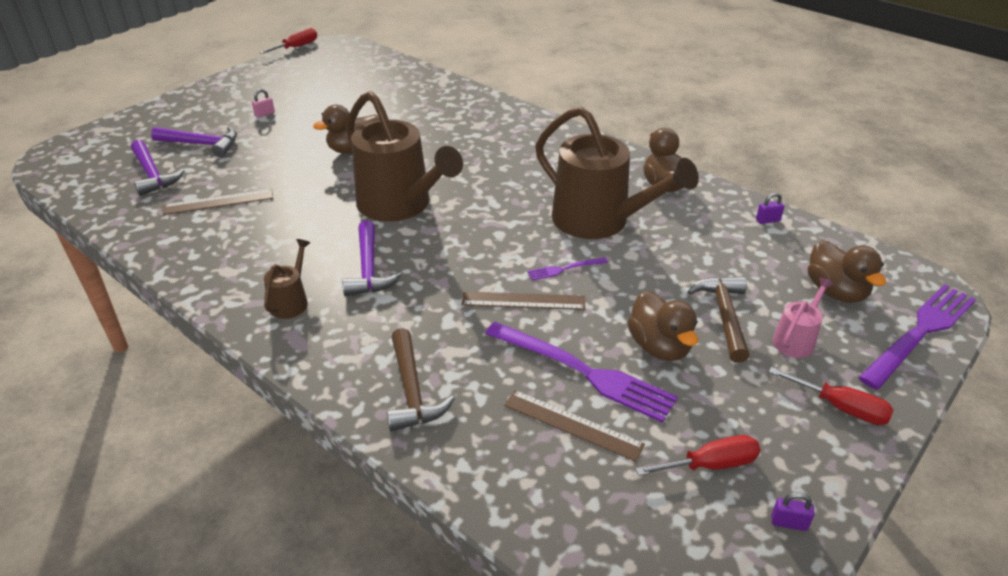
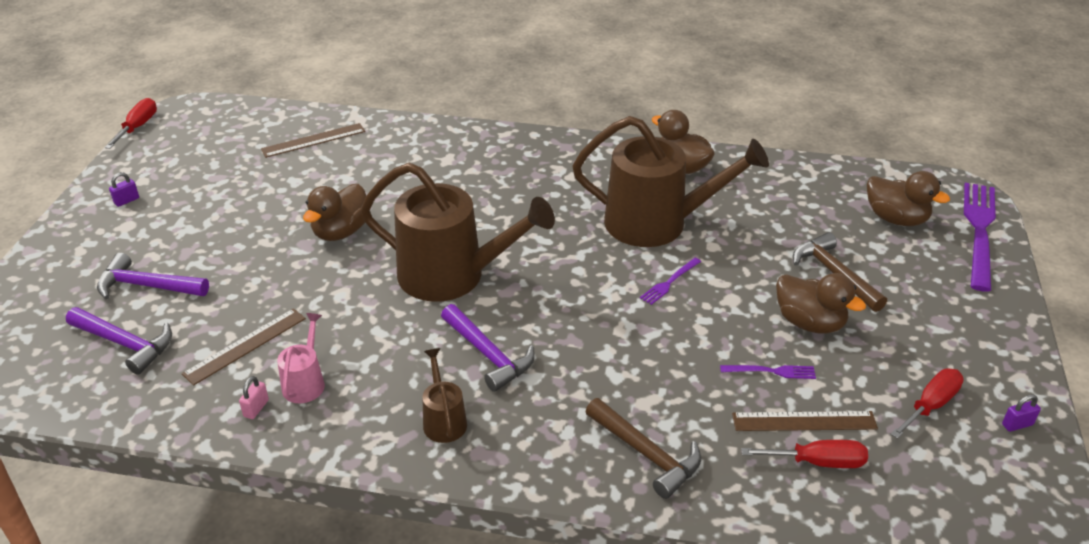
camera: 30 degrees left, 0 degrees up
purple hammer [151,127,237,157] -> purple hammer turned 150 degrees counterclockwise [97,253,209,299]
pink padlock [252,89,275,118] -> pink padlock moved to [239,376,269,419]
brown ruler [461,291,585,310] -> brown ruler moved to [261,123,365,158]
purple fork [485,322,678,423] -> purple fork [720,365,816,379], size x0.46
purple padlock [756,193,784,224] -> purple padlock moved to [109,172,139,207]
red screwdriver [769,367,894,425] -> red screwdriver moved to [741,440,868,468]
pink watering can [773,277,834,358] -> pink watering can moved to [277,313,325,403]

